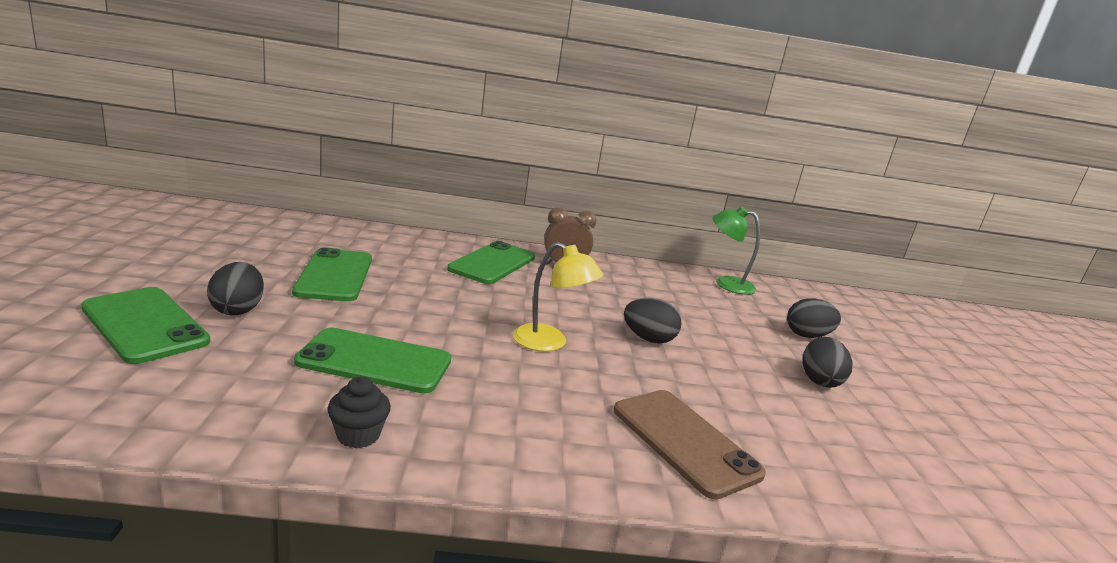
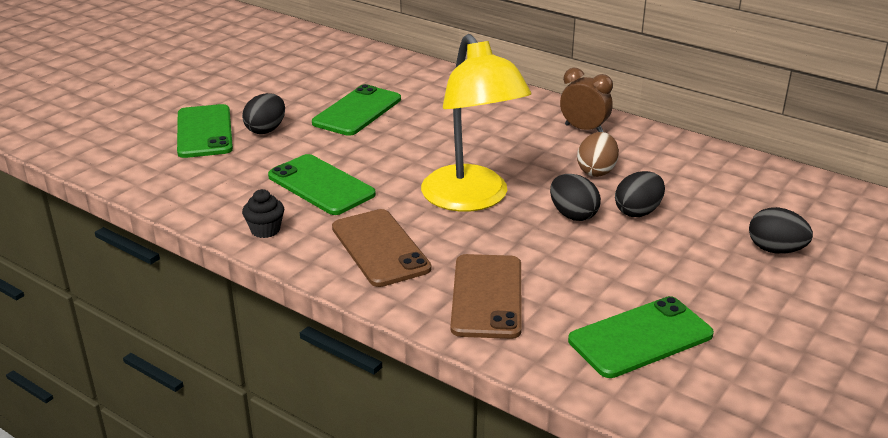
camera: 40 degrees right, 10 degrees up
green phone [447,241,535,284] -> green phone moved to [568,296,714,378]
yellow lamp [513,242,603,352] -> yellow lamp [421,34,532,212], size x1.77
green lamp [713,207,760,295] -> none
black egg [803,337,853,388] -> black egg moved to [615,171,665,217]
none -> brown phone [332,209,431,287]
none -> brown egg [577,132,619,177]

